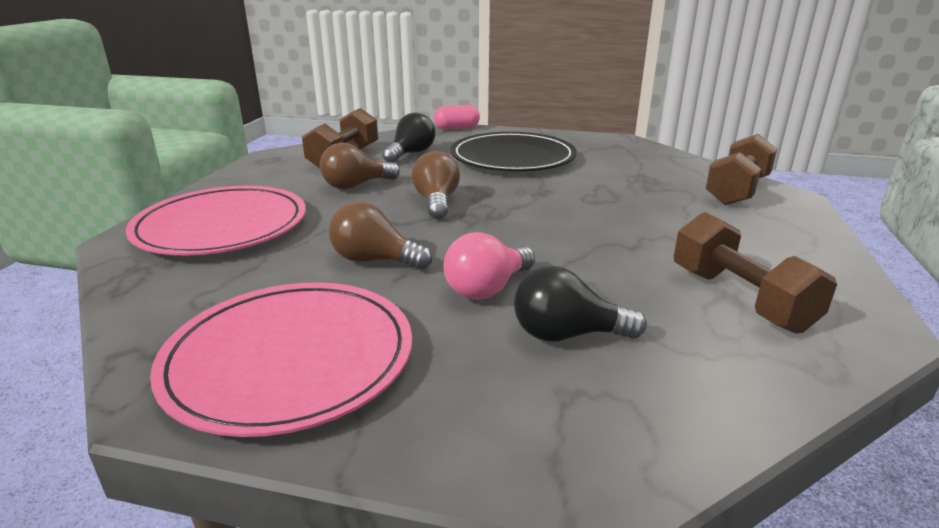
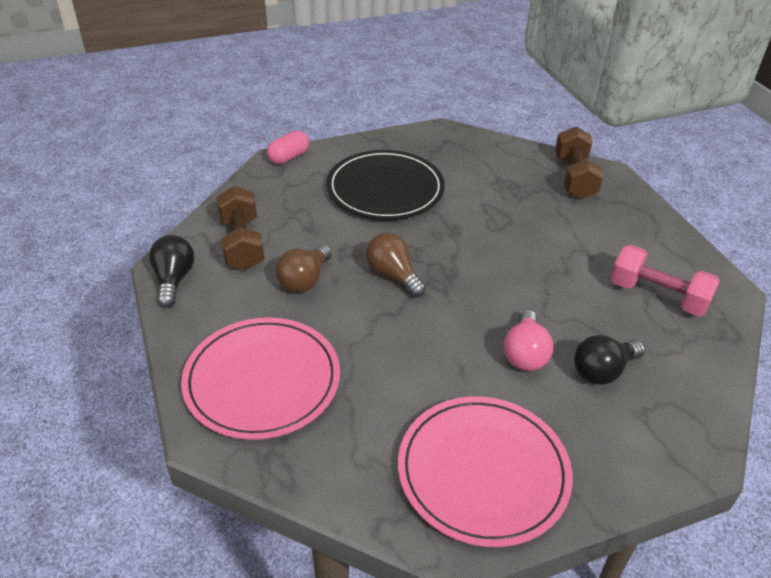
camera: 35 degrees left, 15 degrees up
brown light bulb [329,202,432,270] -> none
black light bulb [382,112,435,163] -> black light bulb moved to [149,235,194,308]
brown dumbbell [674,212,837,334] -> pink dumbbell [610,245,720,317]

